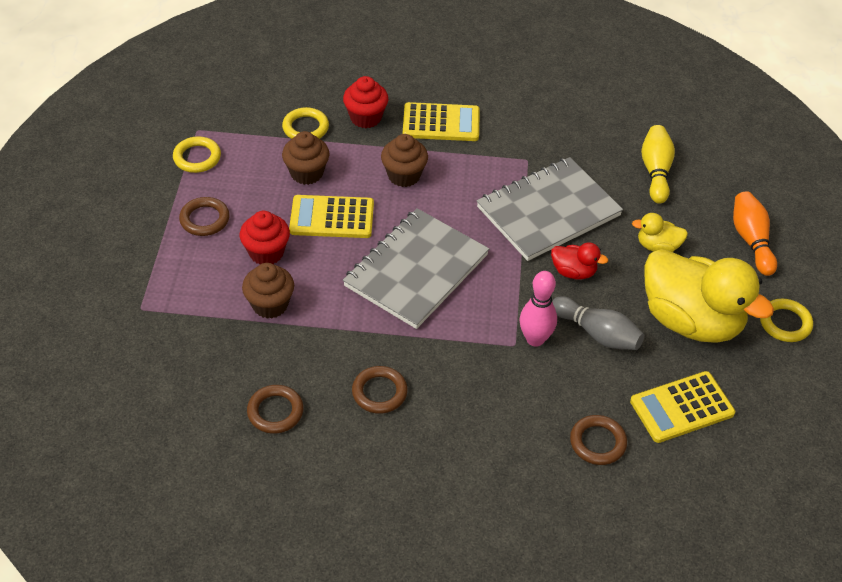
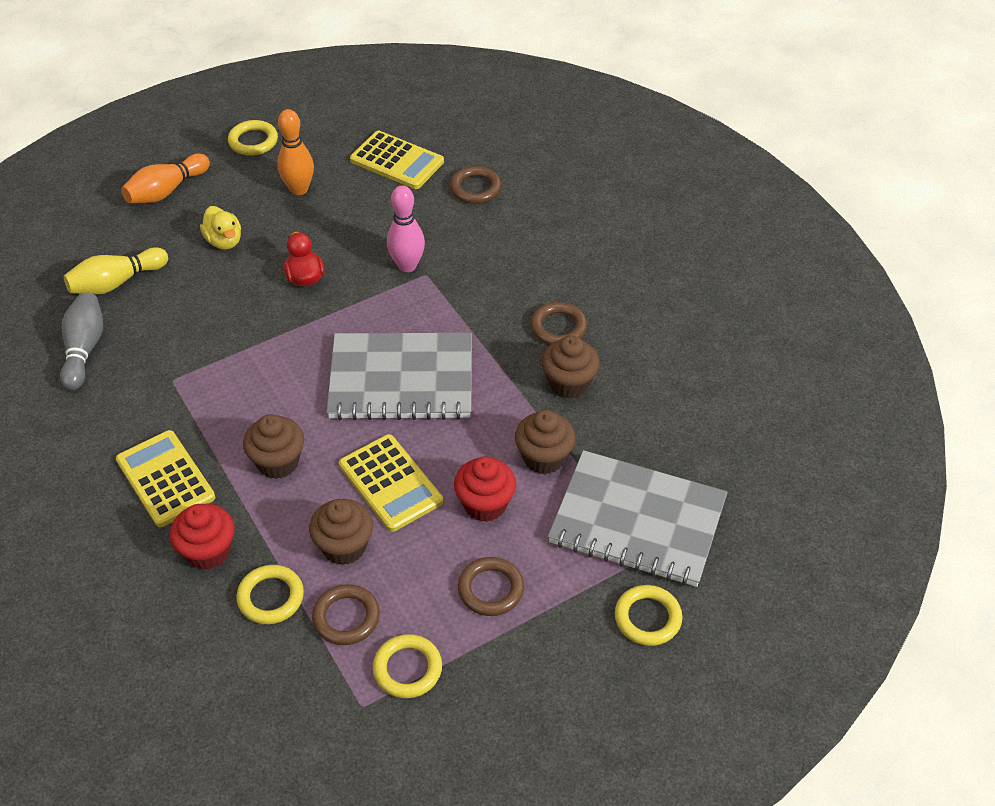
camera: 125 degrees left, 0 degrees up
brown ring [247,385,304,434] -> brown ring moved to [312,584,380,645]
grey notebook [477,157,623,261] -> grey notebook moved to [548,450,728,587]
grey bowling pin [552,296,644,350] -> grey bowling pin moved to [60,292,103,390]
yellow duck [644,249,774,342] -> orange bowling pin [277,109,314,195]
none -> brown cupcake [542,335,600,399]
none -> yellow ring [615,585,682,646]

